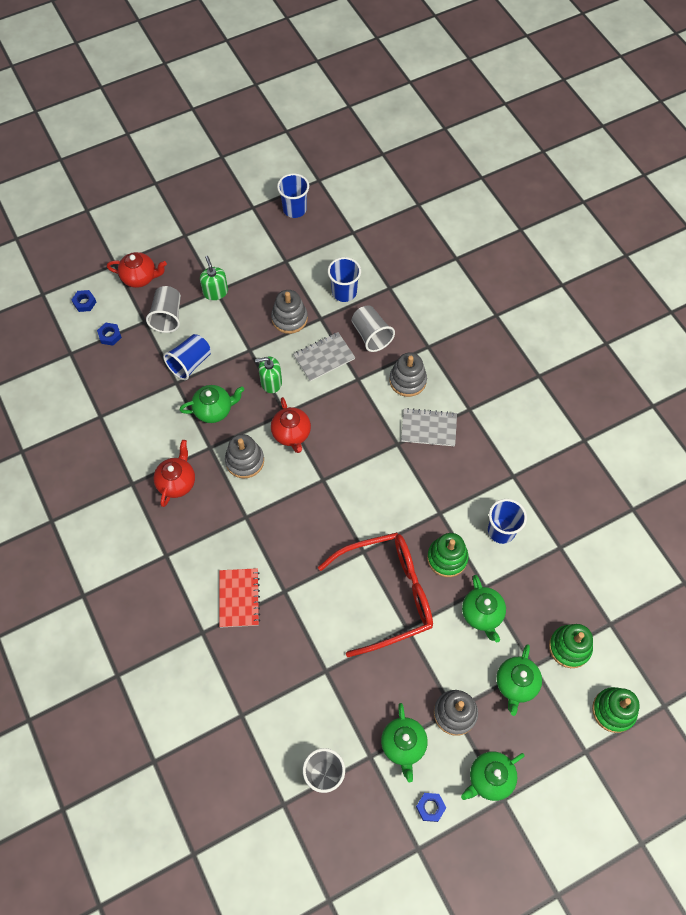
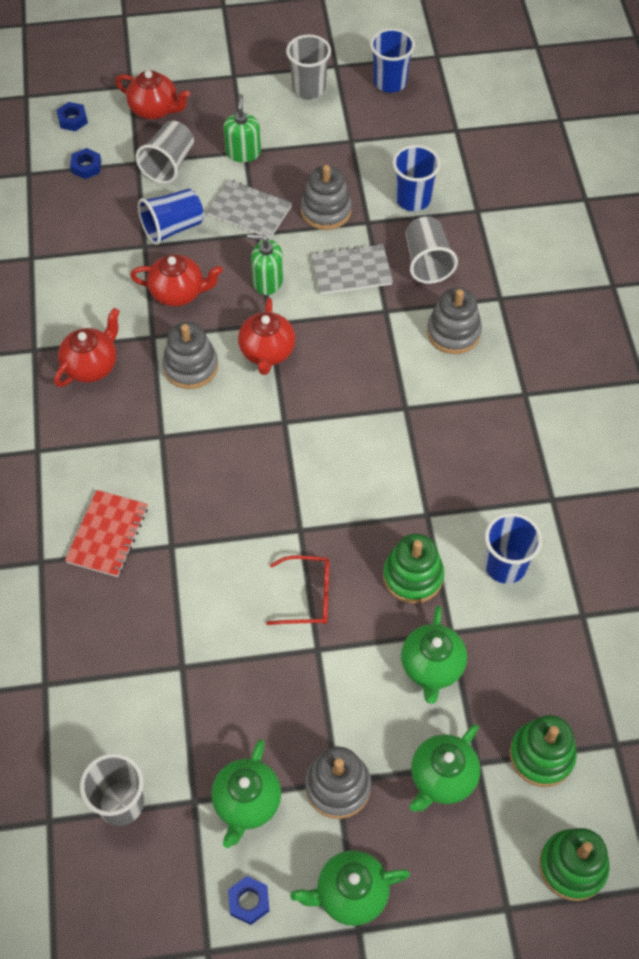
camera: 20 degrees right, 5 degrees down
green teapot [179,385,244,423] -> red teapot [130,254,223,307]
red glasses [318,532,433,657] -> red glasses [266,555,330,625], size x0.47
grey notebook [401,408,457,446] -> grey notebook moved to [207,180,292,239]
none -> grey cup [286,35,331,99]

